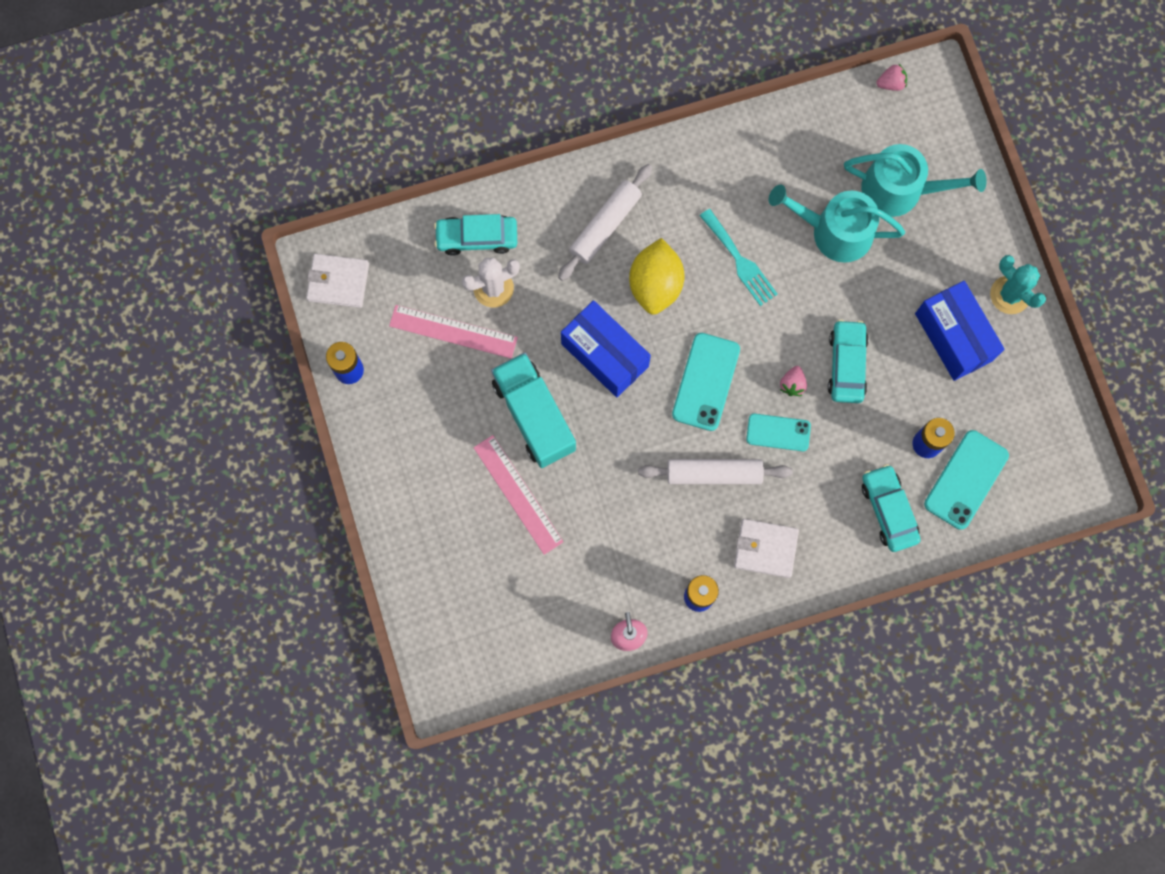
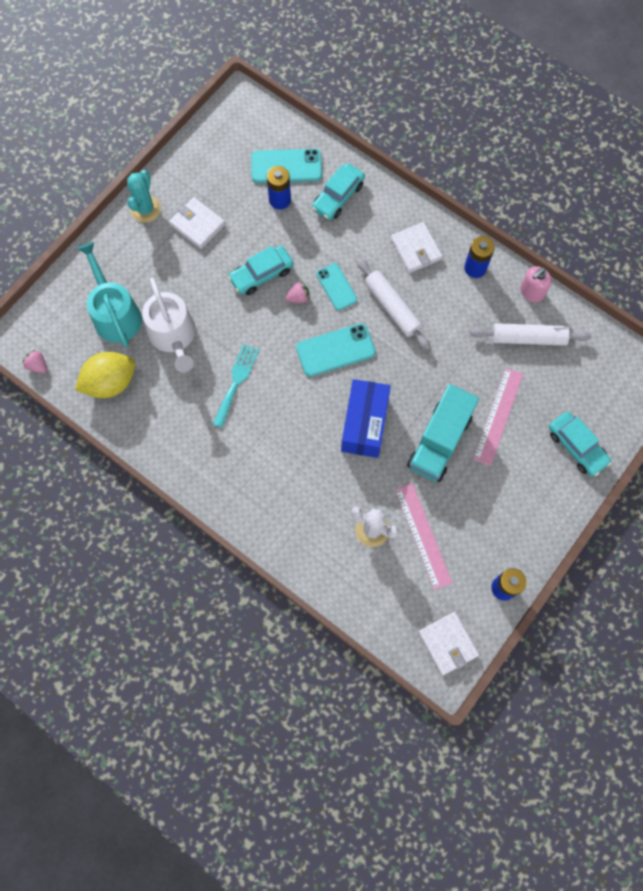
camera: 125 degrees left, 5 degrees down
turquoise car [434,214,517,256] -> turquoise car moved to [549,412,611,476]
white rolling pin [558,164,652,281] -> white rolling pin moved to [470,323,591,346]
yellow lemon [629,238,685,315] -> yellow lemon moved to [75,352,135,398]
turquoise watering can [768,184,905,263] -> white watering can [142,278,195,372]
blue box [915,281,1005,381] -> white wallet [169,197,225,249]

